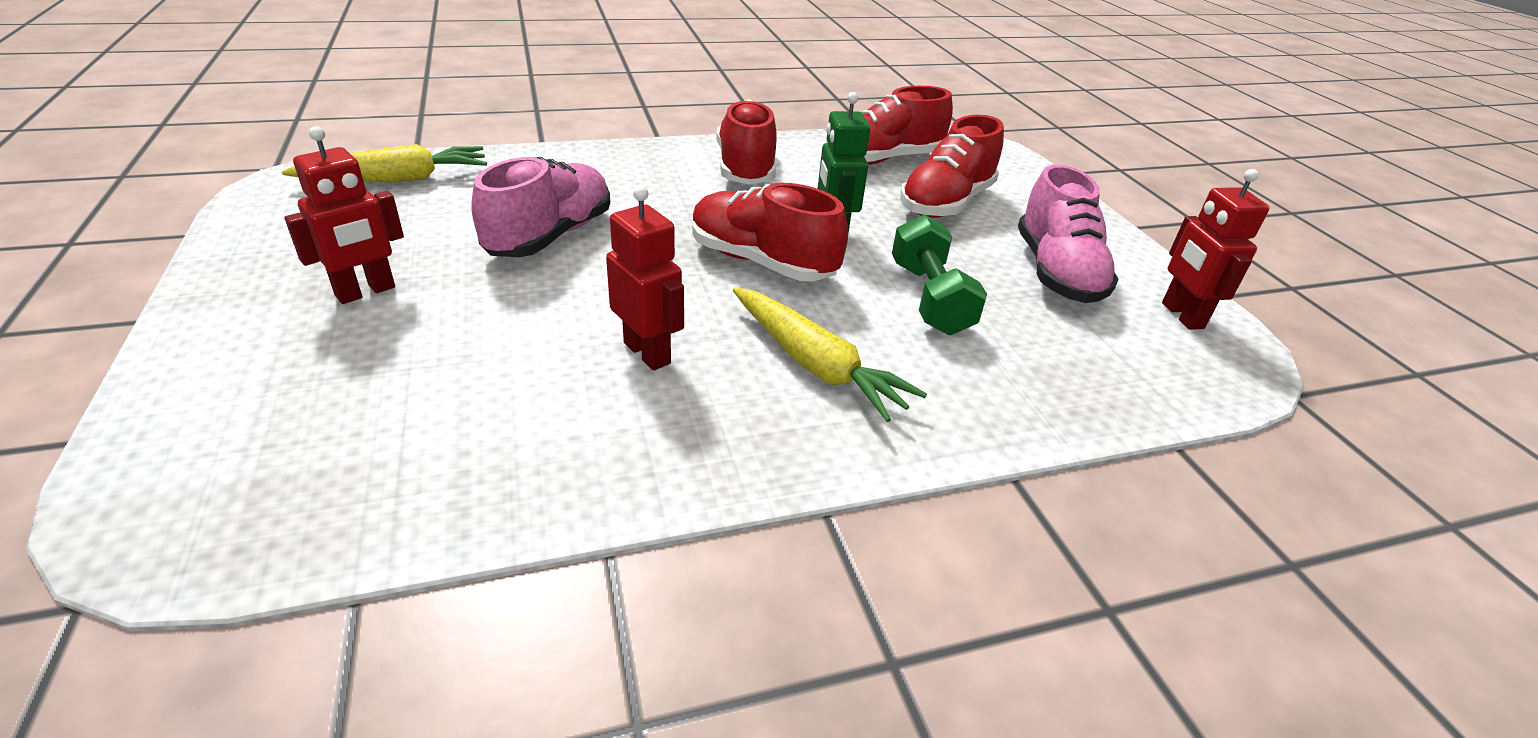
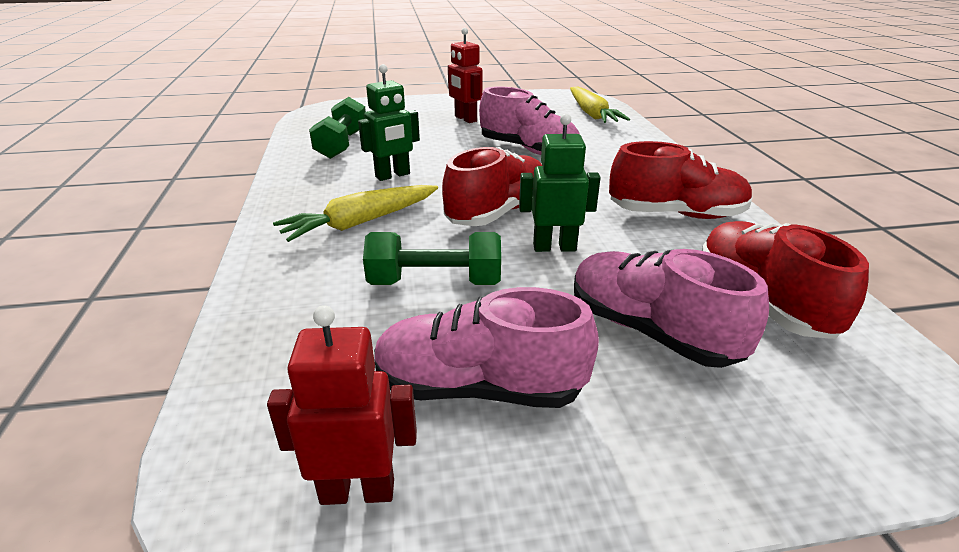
camera: 100 degrees right, 5 degrees down
red robot [606,186,684,371] -> green robot [358,64,420,181]
red shoe [900,115,1004,218] -> pink shoe [574,249,769,368]
none -> green dumbbell [309,97,366,159]

